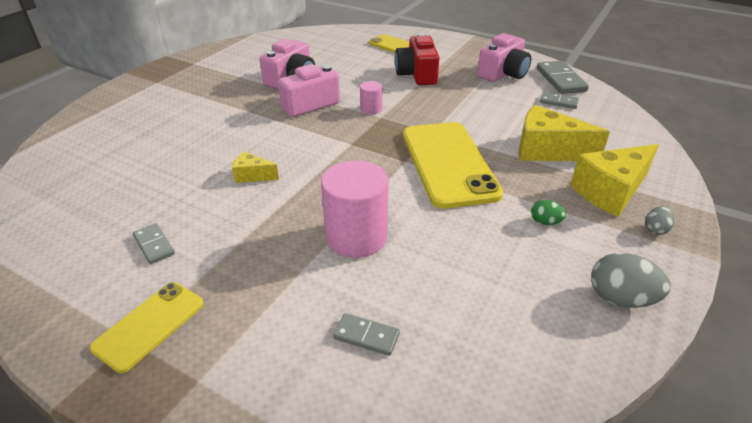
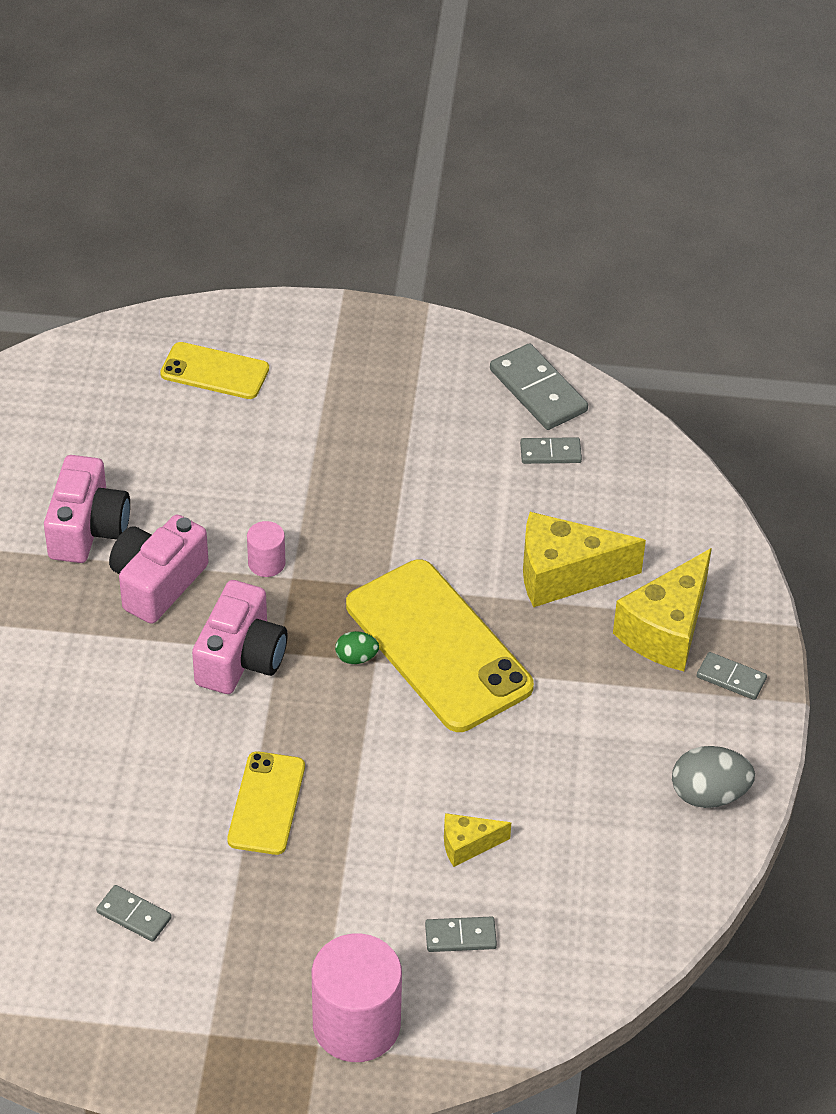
camera: 25 degrees left, 10 degrees up
yellow phone [89,282,204,373] -> yellow phone moved to [227,751,305,855]
yellow cheese [232,151,279,183] -> yellow cheese moved to [444,813,511,867]
pink cylinder [321,160,389,258] -> pink cylinder moved to [311,933,402,1062]
red camera [395,33,439,85] -> none
pink camera [477,33,531,82] -> pink camera moved to [192,580,288,694]
green egg [531,200,566,225] -> green egg moved to [335,631,379,664]
grey egg [645,206,675,235] -> grey domino [697,652,767,700]

